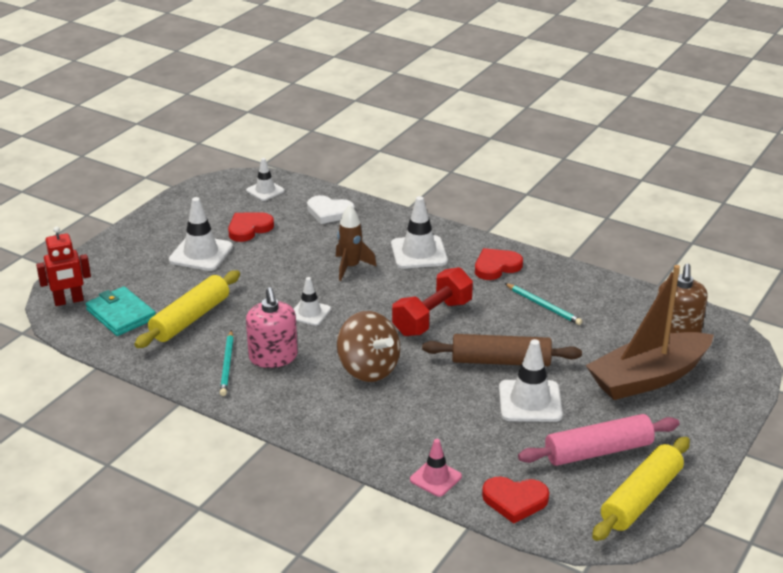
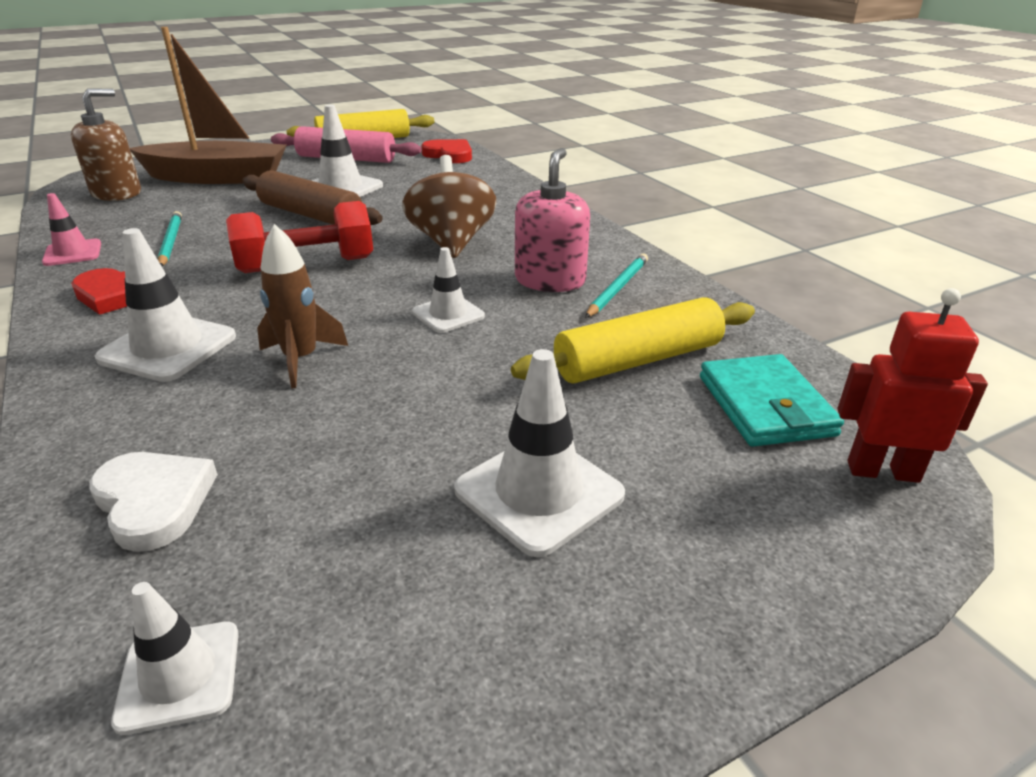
camera: 150 degrees left, 0 degrees up
red heart [228,212,274,242] -> none
pink traffic cone [410,439,462,497] -> pink traffic cone moved to [42,193,101,266]

